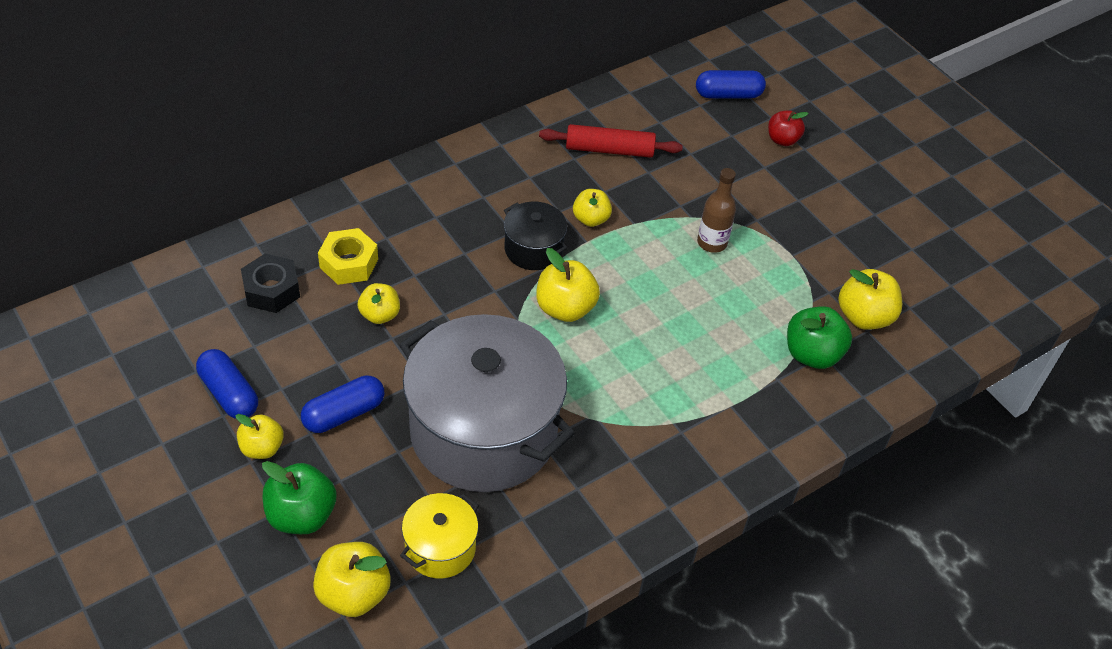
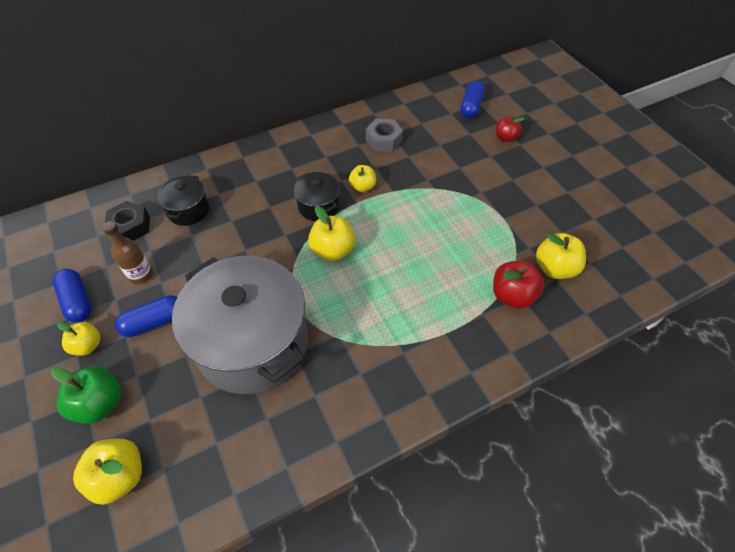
camera: 10 degrees right, 5 degrees up
yellow nut [318,228,378,285] -> black pot [157,175,209,226]
yellow apple [357,283,400,324] -> none
yellow pot [400,493,479,579] -> none
red rolling pin [539,124,683,158] -> grey nut [366,119,403,152]
blue capsule [696,70,766,98] -> blue capsule turned 75 degrees counterclockwise [460,81,485,118]
brown bottle [697,168,736,253] -> brown bottle moved to [102,221,153,284]
green apple [787,306,852,369] -> red apple [493,261,544,309]

